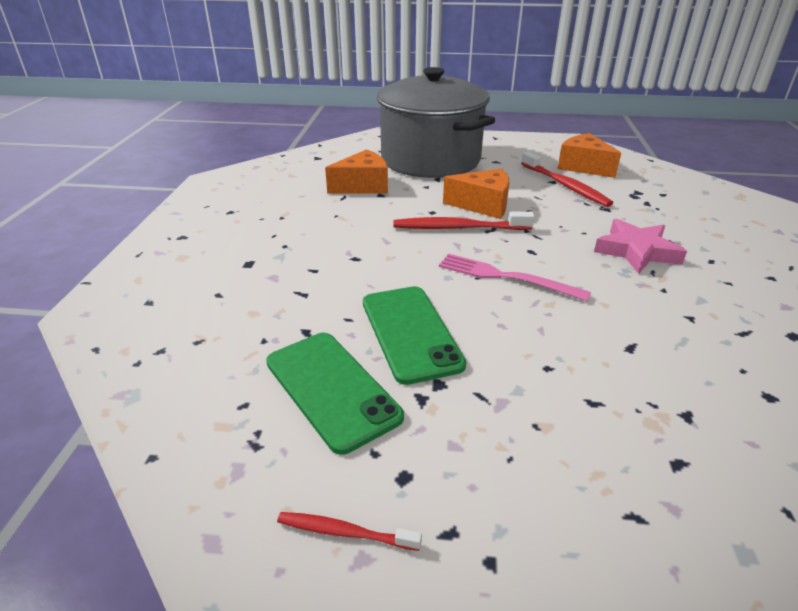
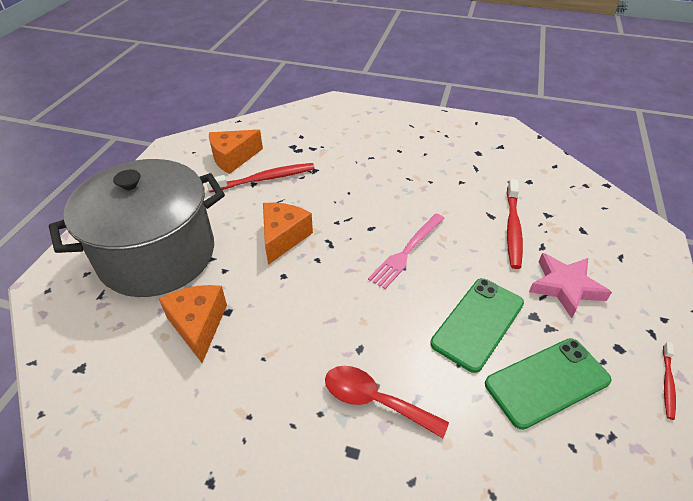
camera: 80 degrees left, 10 degrees up
green phone [363,286,466,385] -> green phone turned 45 degrees counterclockwise [430,278,524,373]
red toothbrush [394,212,535,230] -> red toothbrush moved to [507,179,523,269]
pink star [594,219,687,274] -> pink star moved to [529,253,612,318]
none -> red spoon [325,366,449,438]

